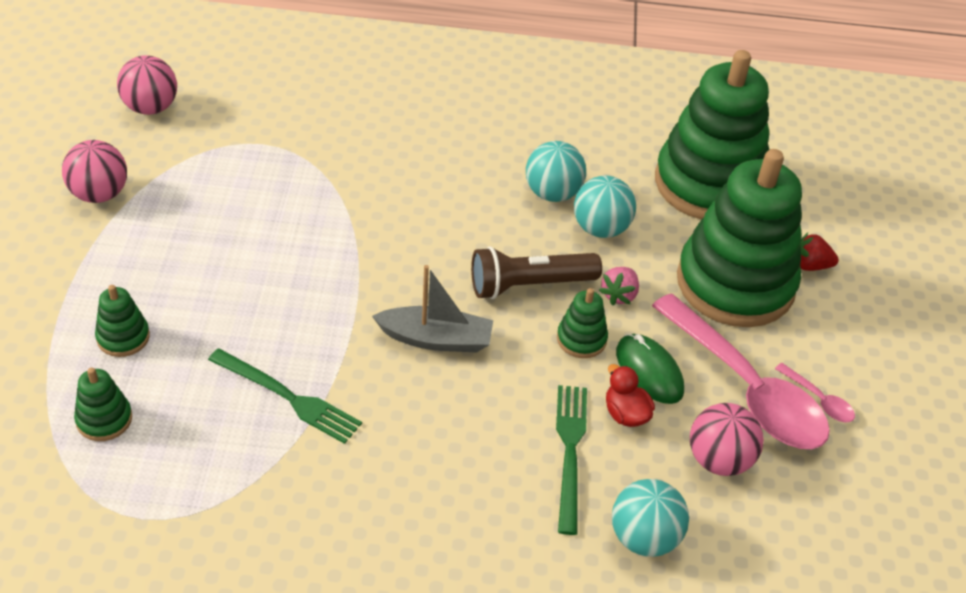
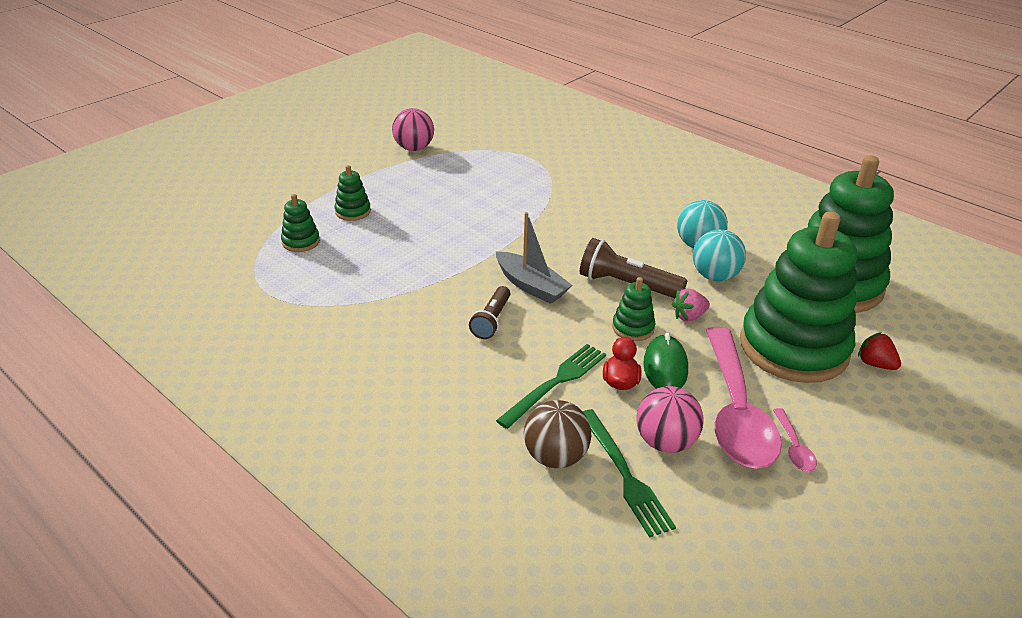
camera: 40 degrees right, 10 degrees down
pink ball [117,55,177,115] -> none
green fork [208,348,362,444] -> green fork moved to [583,409,676,538]
turquoise ball [612,479,689,557] -> brown ball [524,400,591,468]
none -> brown flashlight [469,286,510,339]

